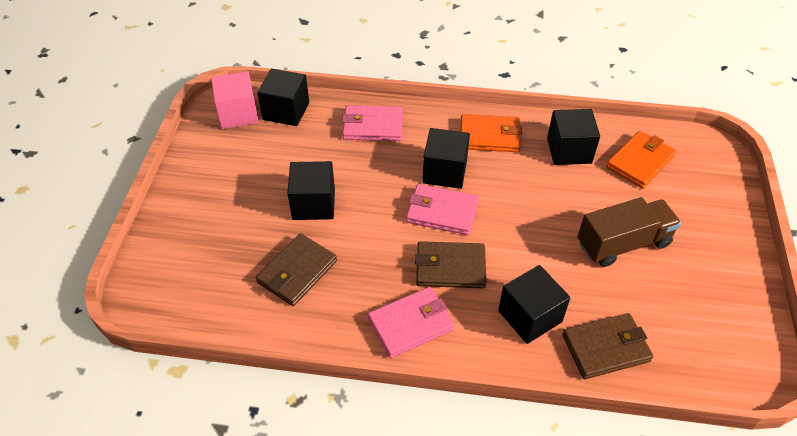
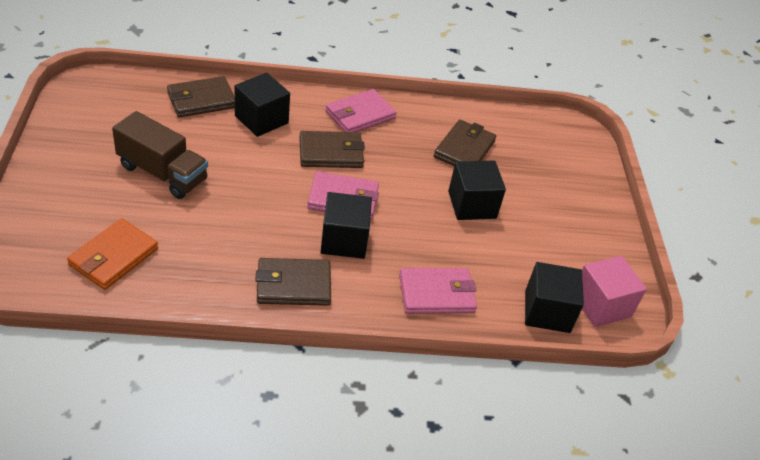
camera: 165 degrees right, 5 degrees down
orange wallet [460,114,522,152] -> brown wallet [255,258,331,306]
black cube [547,109,600,165] -> none
brown truck [577,197,681,267] -> brown truck turned 120 degrees counterclockwise [112,111,208,199]

